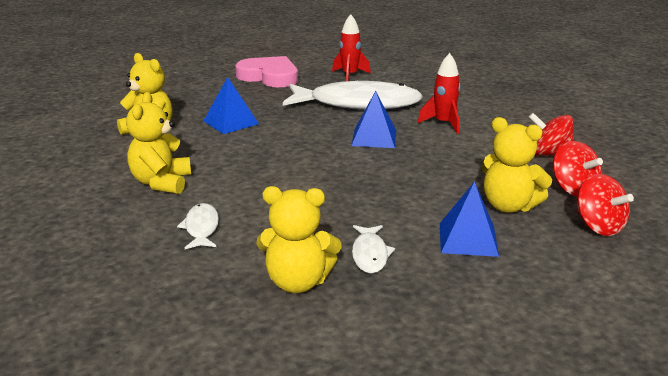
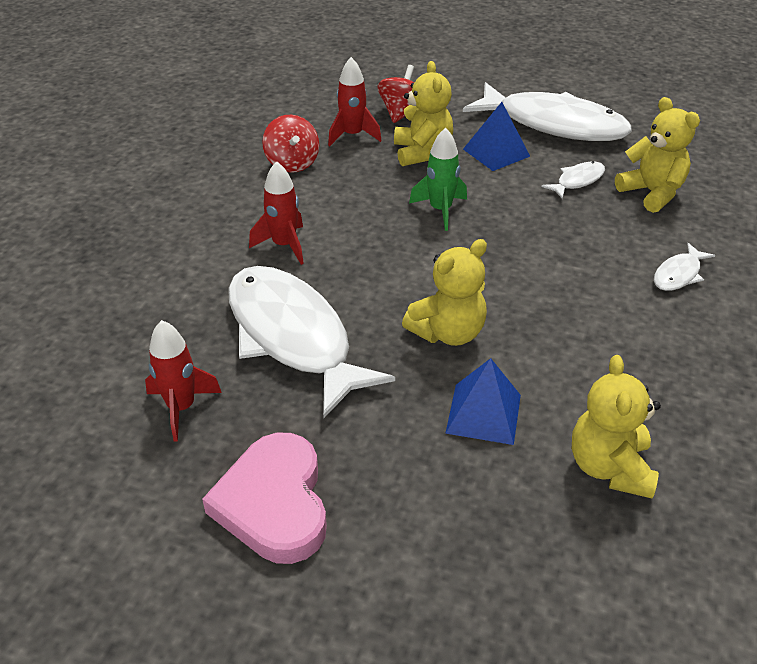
camera: 130 degrees left, 15 degrees up
yellow teddy bear [126,92,191,194] -> yellow teddy bear moved to [402,239,487,346]
blue pyramid [351,91,396,148] -> none
red spinning top [553,141,603,197] -> red rocket [328,57,382,146]
none -> green rocket [409,128,467,231]
none -> white fish [463,82,632,141]

